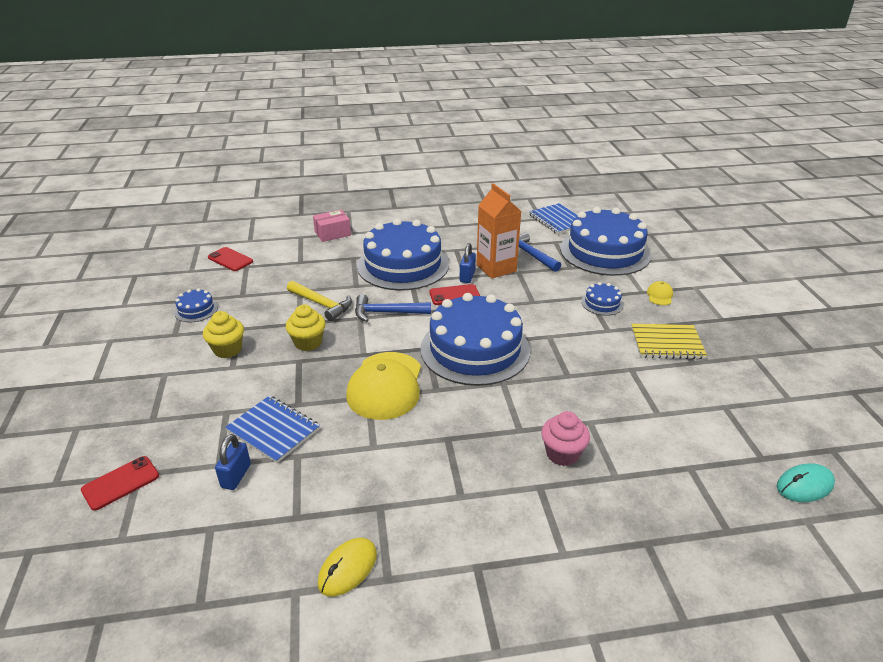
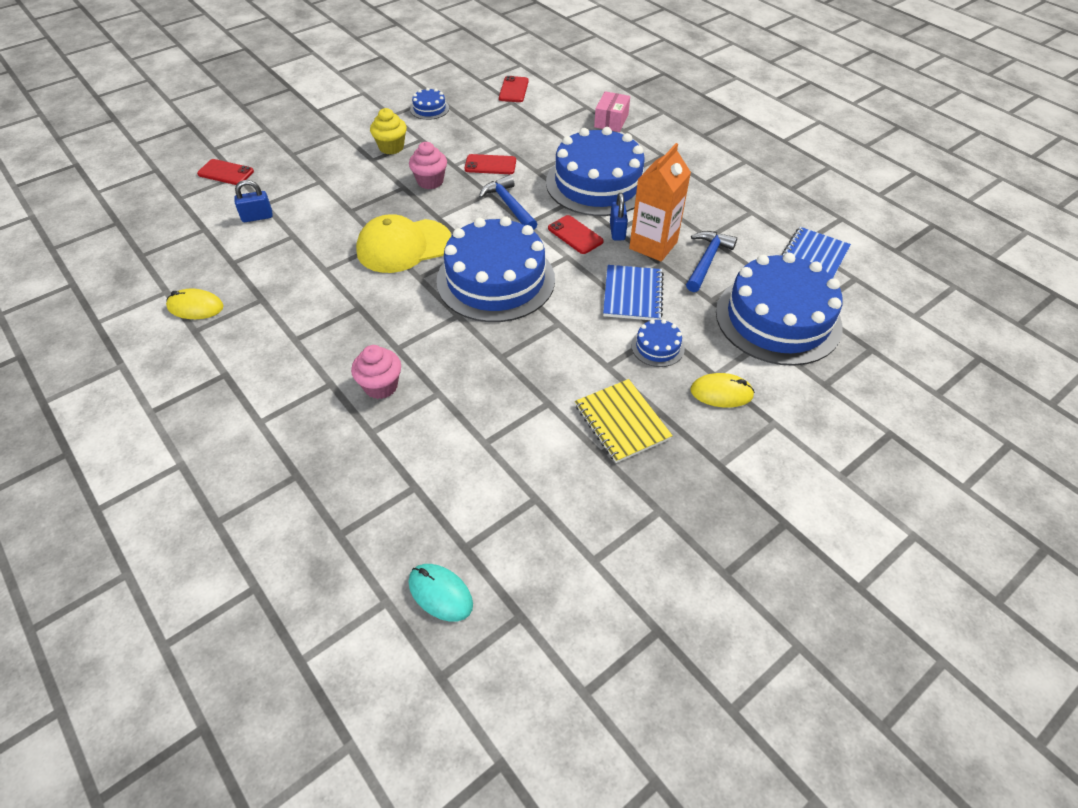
camera: 60 degrees right, 15 degrees up
blue notebook [225,396,320,463] -> blue notebook moved to [603,265,664,320]
yellow cupcake [286,305,326,351] -> pink cupcake [409,142,447,189]
yellow hammer [287,281,352,321] -> red phone [465,154,516,174]
pink box [313,210,351,242] -> pink box turned 75 degrees clockwise [594,91,630,132]
blue padlock [460,243,476,283] -> blue padlock turned 75 degrees counterclockwise [610,193,628,240]
yellow cap [647,281,673,305] -> yellow mouse [690,373,755,408]

